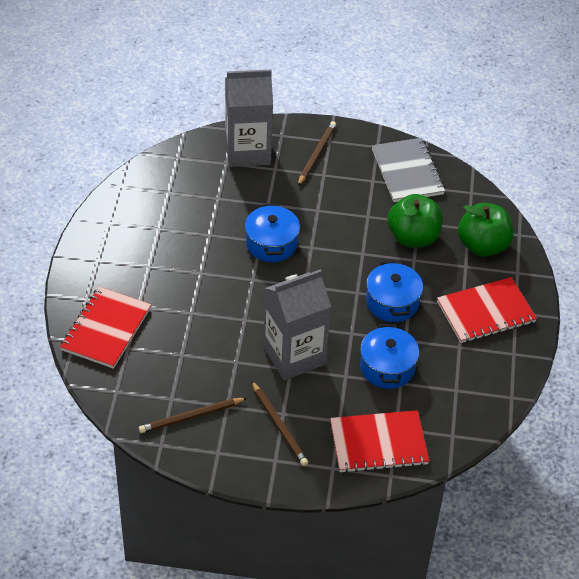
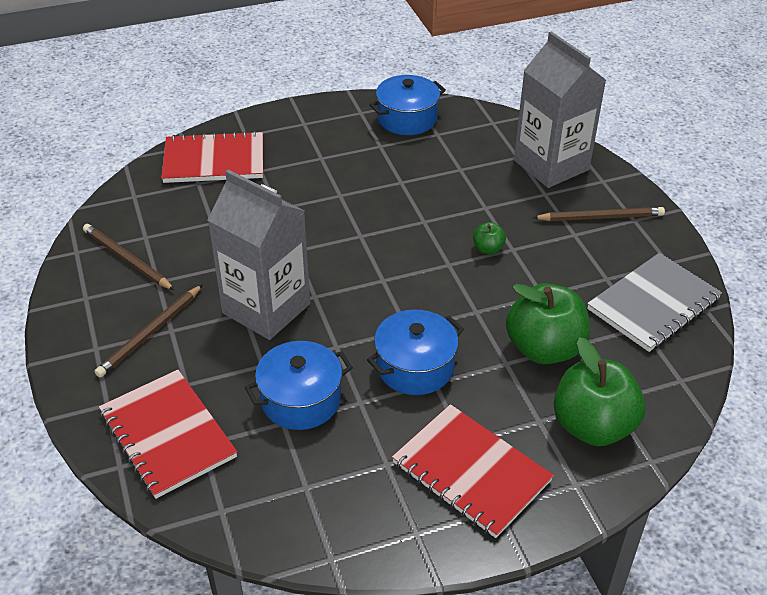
camera: 65 degrees right, 5 degrees down
blue pot [245,204,300,262] -> blue pot moved to [369,75,446,135]
none -> green apple [473,222,506,254]

